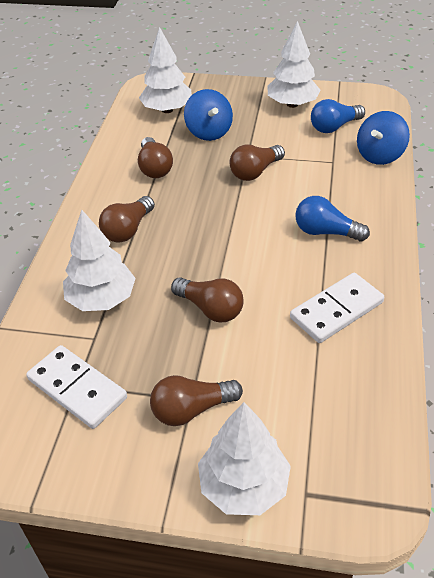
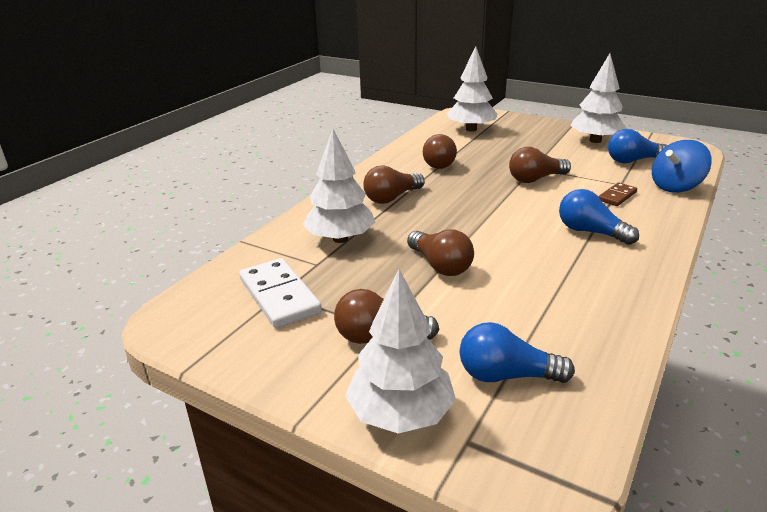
camera: 20 degrees right, 15 degrees down
blue spinning top [184,89,233,141] -> none
white domino [290,273,384,343] -> none
none -> blue light bulb [459,322,575,383]
none -> brown domino [598,182,637,206]

